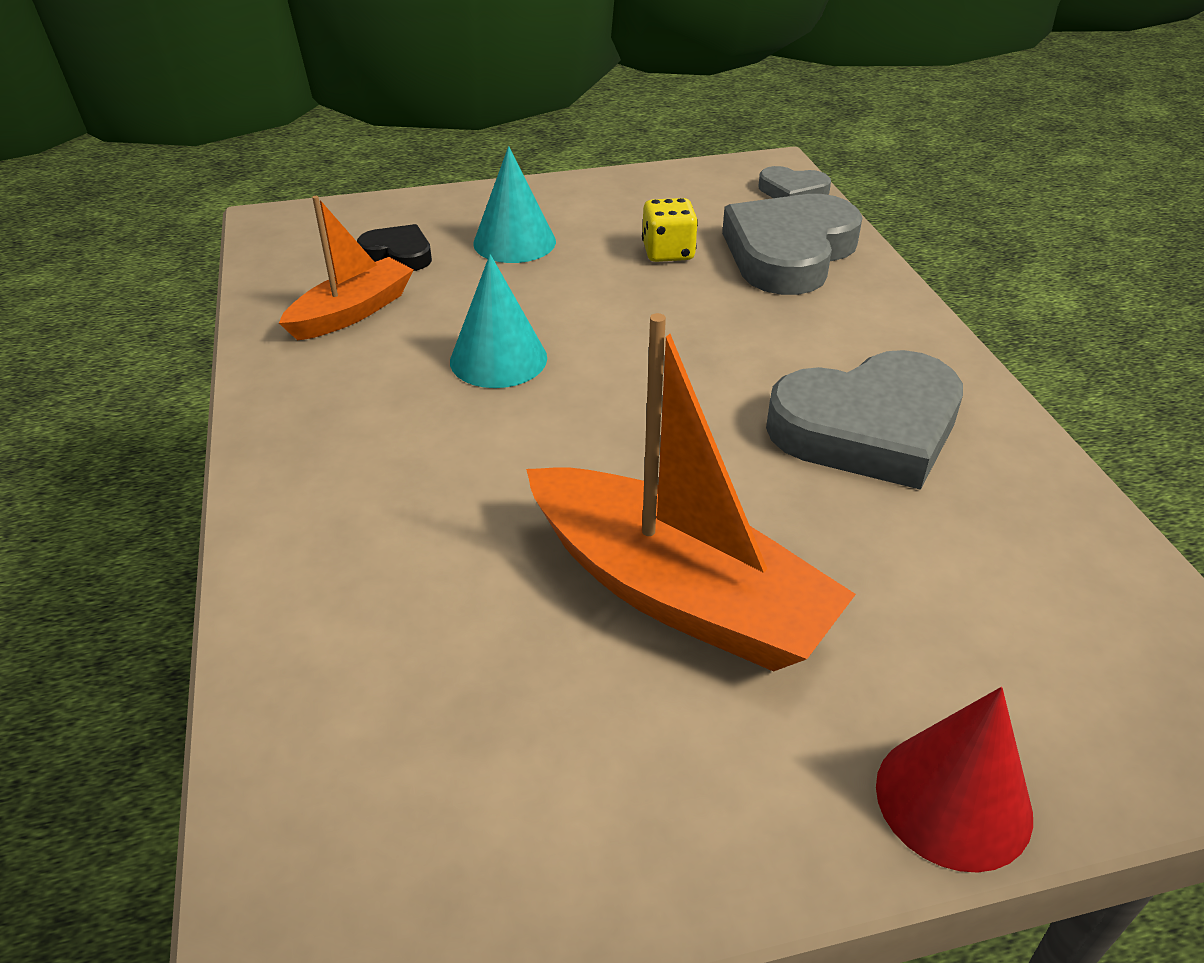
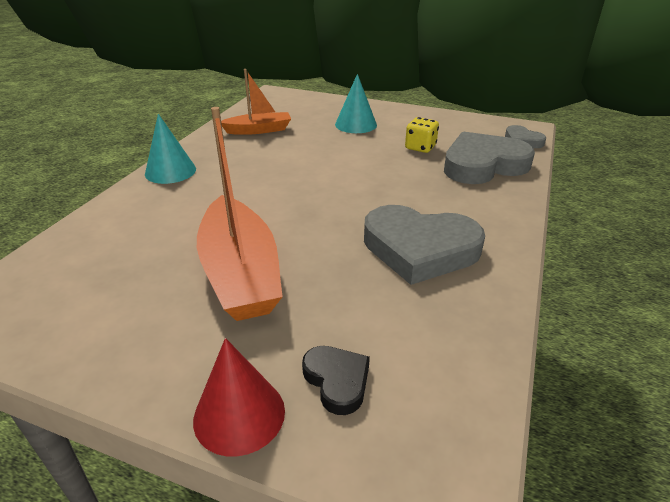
camera: 35 degrees right, 5 degrees down
black heart [357,224,432,271] -> black heart moved to [302,346,370,415]
turquoise cone [450,254,547,388] -> turquoise cone moved to [145,114,196,184]

